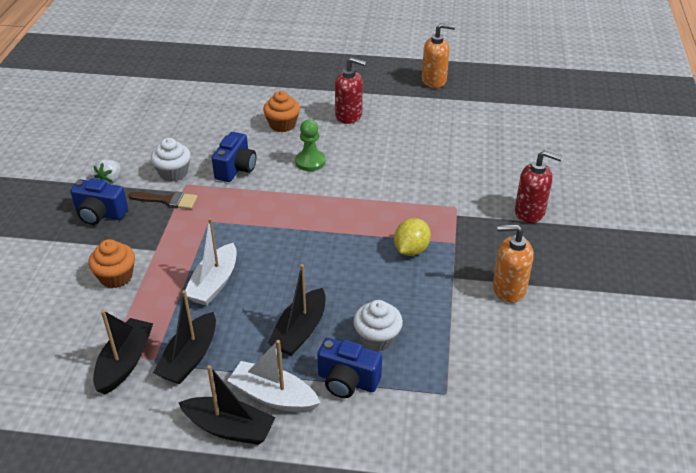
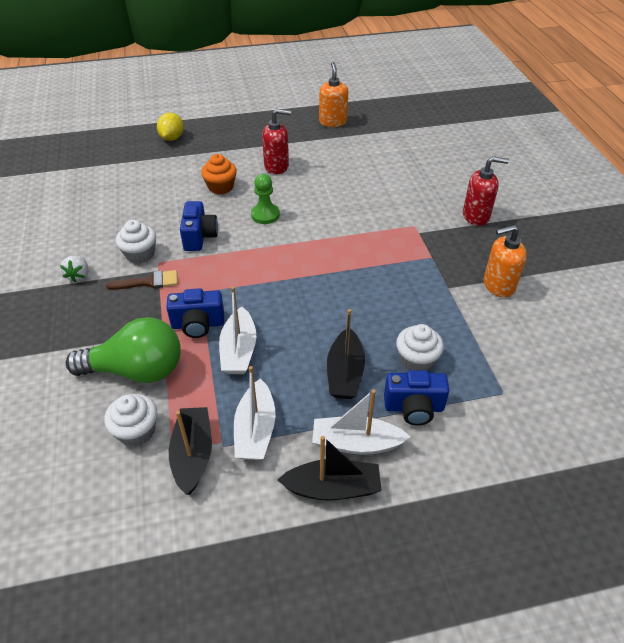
camera: 20 degrees left, 5 degrees up
blue camera [70,178,128,225] -> blue camera moved to [166,288,224,338]
orange cupcake [88,239,135,288] -> green light bulb [66,317,181,383]
black boat [153,290,216,384] -> white boat [234,366,275,460]
yellow lemon [394,218,431,256] -> yellow lemon moved to [157,113,184,141]
orange soap dispenser [422,23,455,88] -> orange soap dispenser turned 75 degrees counterclockwise [319,62,348,127]
none -> white cupcake [104,394,157,447]

